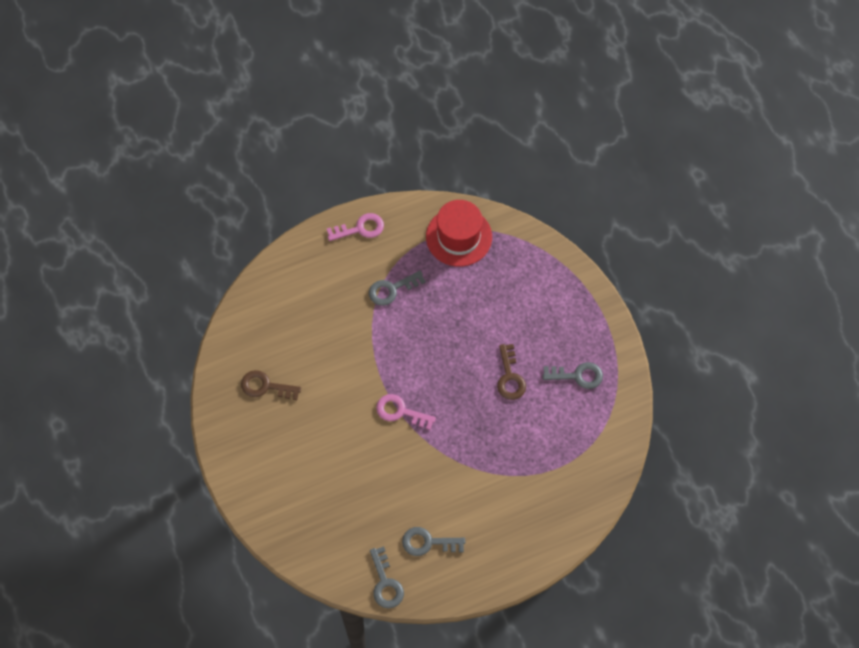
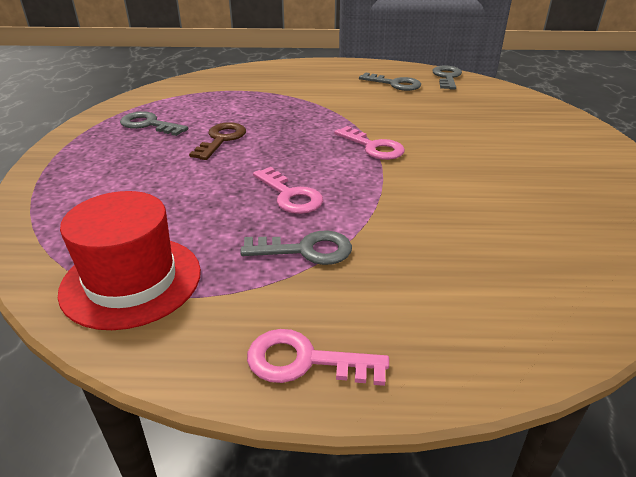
camera: 155 degrees left, 30 degrees down
brown key [241,370,301,400] -> none
none -> pink key [253,167,323,214]

